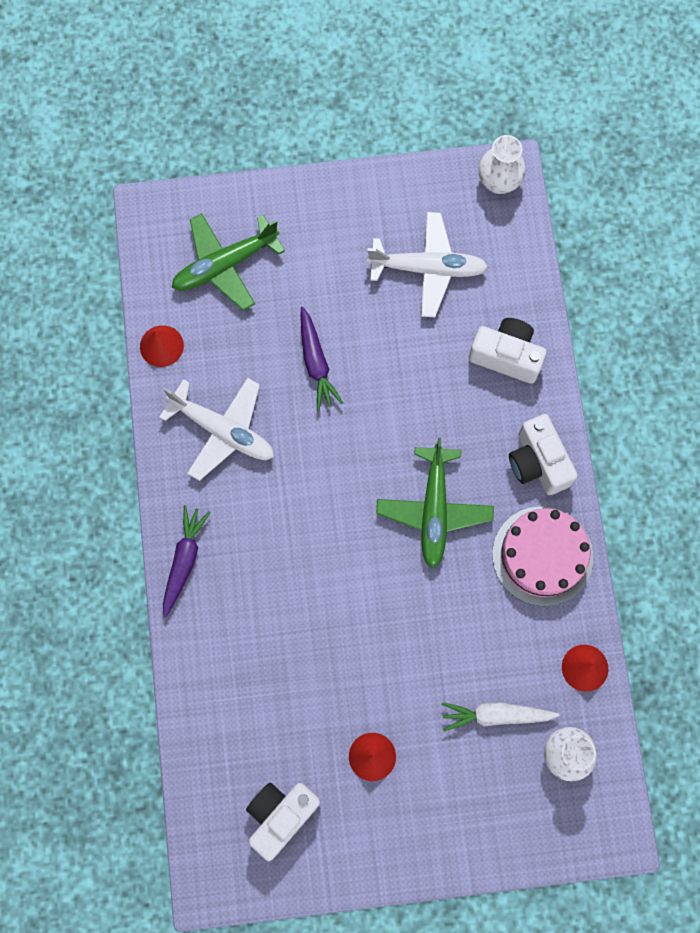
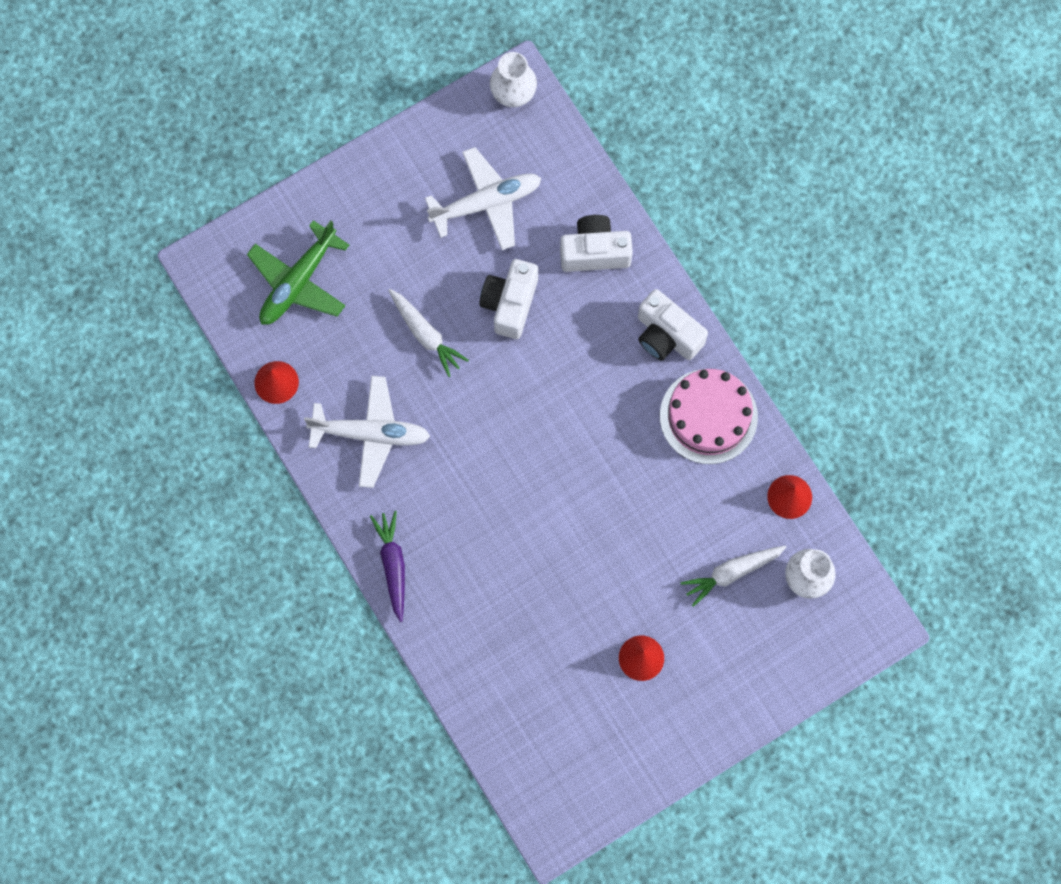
camera: 25 degrees left, 0 degrees up
white camera [246,783,321,861] -> white camera moved to [479,259,538,339]
purple carrot [301,307,343,411] -> white carrot [388,289,469,377]
green plane [376,438,494,569] -> none

